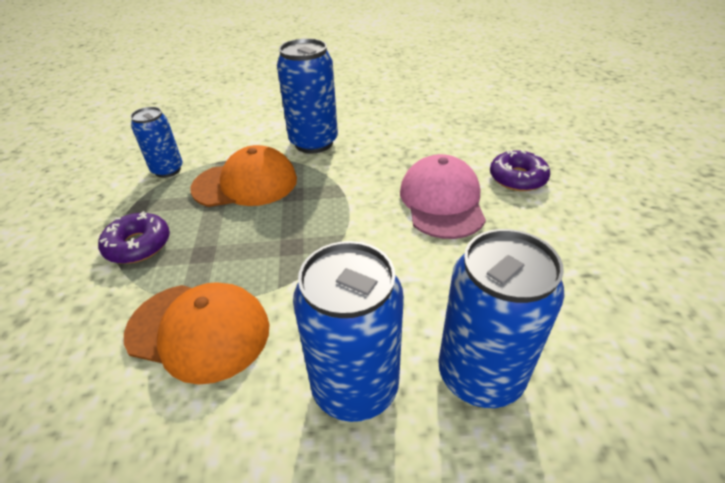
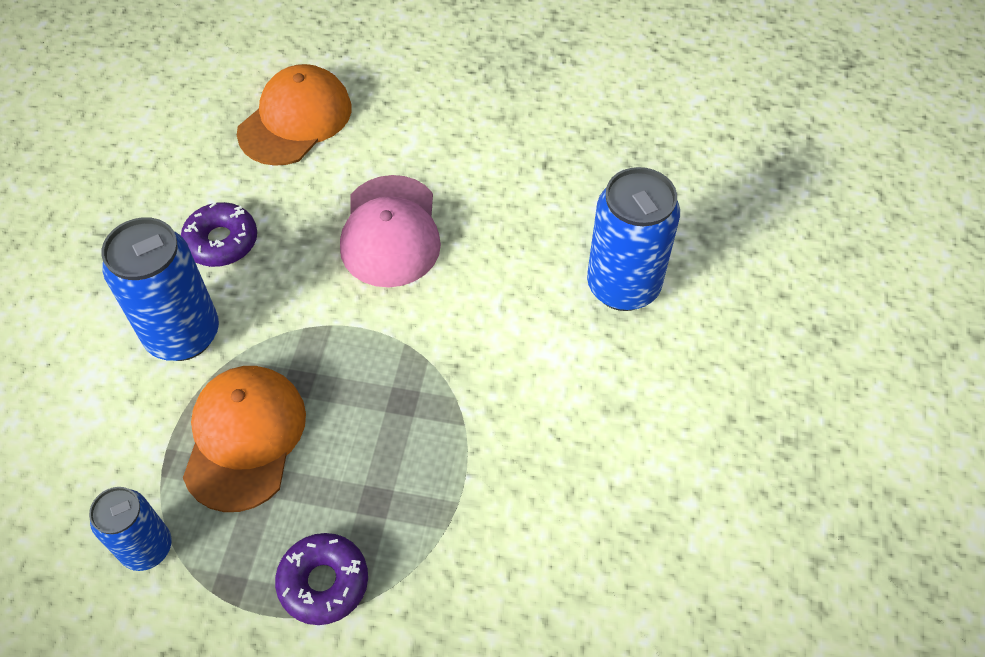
camera: 75 degrees left, 15 degrees up
orange cap [124,282,270,385] -> orange cap moved to [237,64,352,166]
blue can [293,241,404,422] -> none
pink cap [400,154,486,239] -> pink cap turned 105 degrees counterclockwise [340,175,441,287]
purple donut [490,150,550,191] -> purple donut moved to [181,202,257,267]

